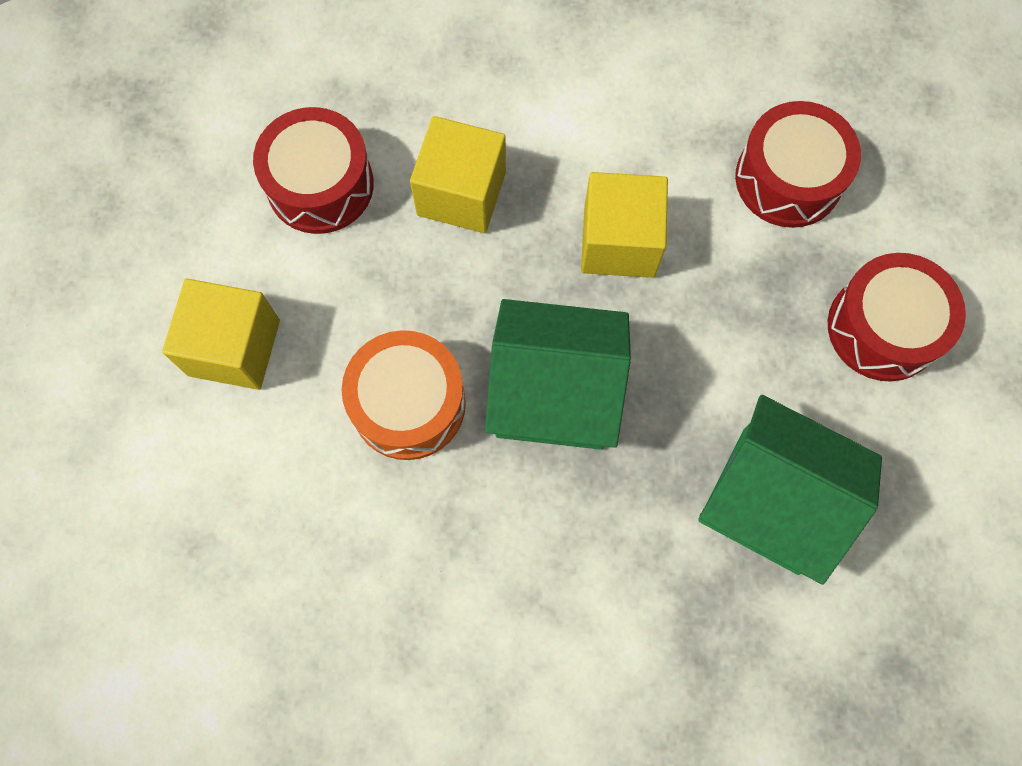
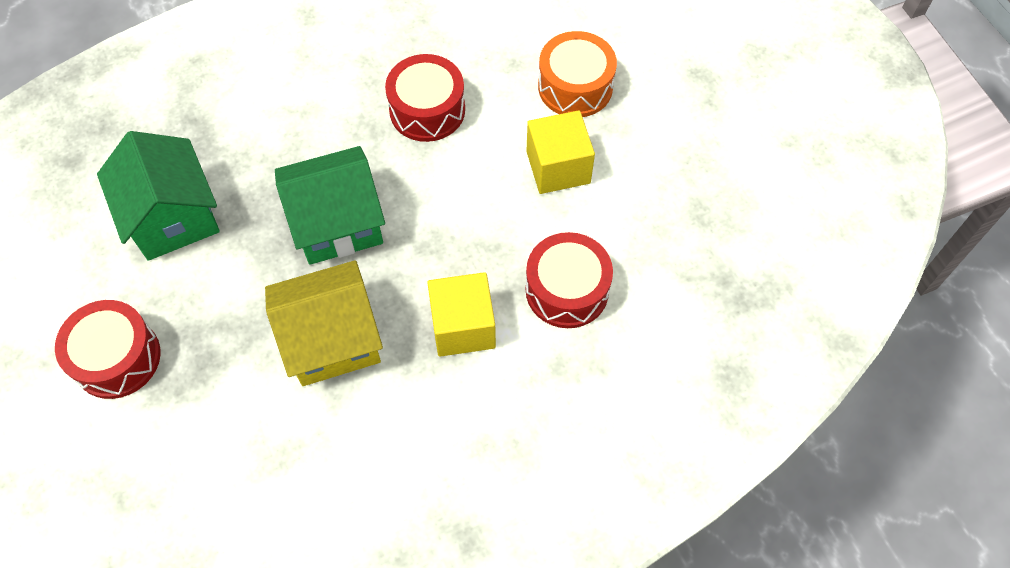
camera: 155 degrees right, 10 degrees down
orange drum [342,330,466,460] -> orange drum moved to [538,31,617,117]
yellow cube [581,172,668,278] -> yellow house [265,260,383,386]
green house [698,395,882,585] -> green house turned 60 degrees clockwise [97,131,220,261]
red drum [735,101,861,228] -> red drum moved to [385,54,465,142]

